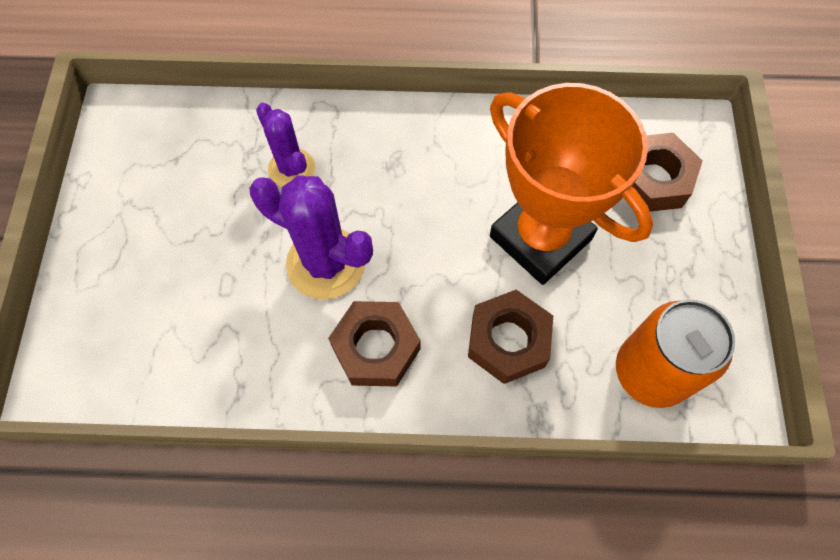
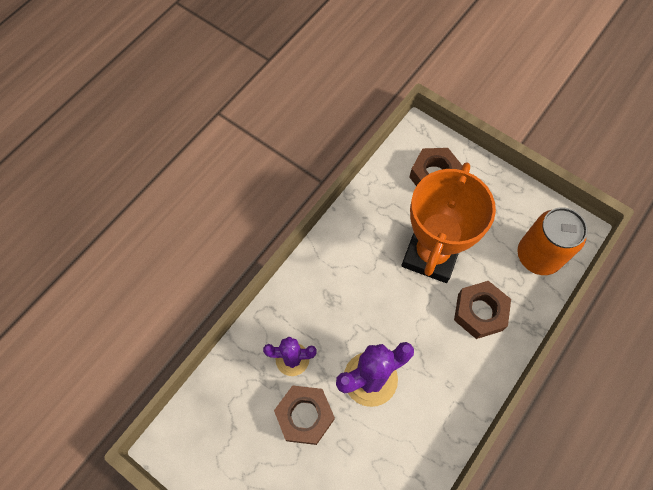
camera: 55 degrees left, 0 degrees up
brown nut [328,301,420,387] -> brown nut moved to [274,385,335,445]
orange trophy [490,83,653,285] -> orange trophy turned 60 degrees counterclockwise [402,162,496,283]

